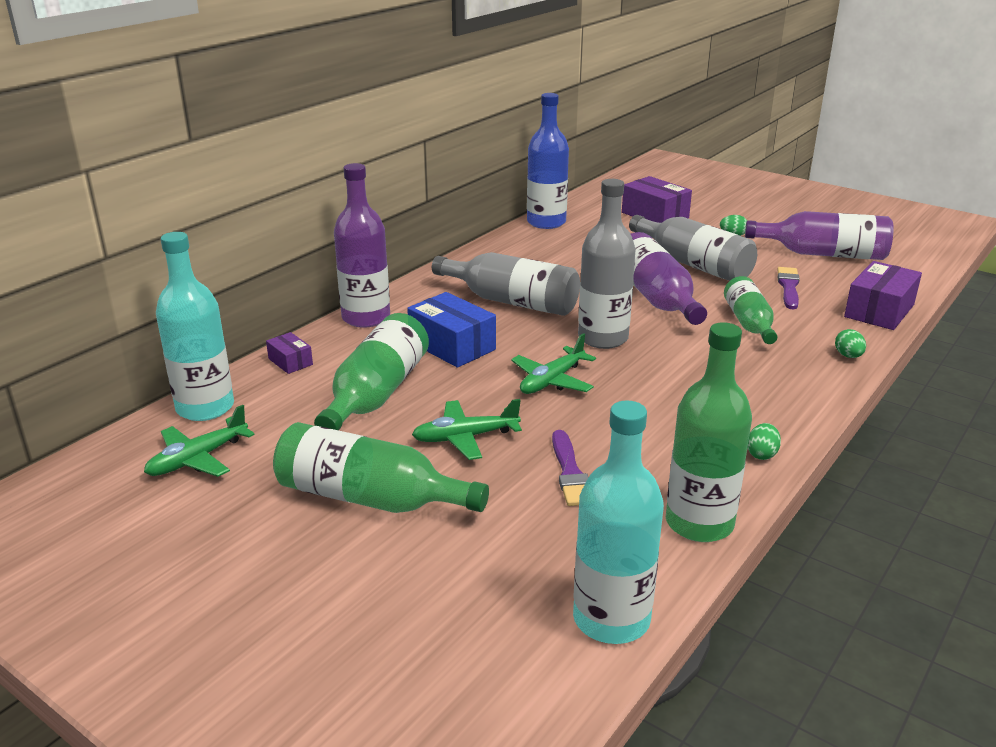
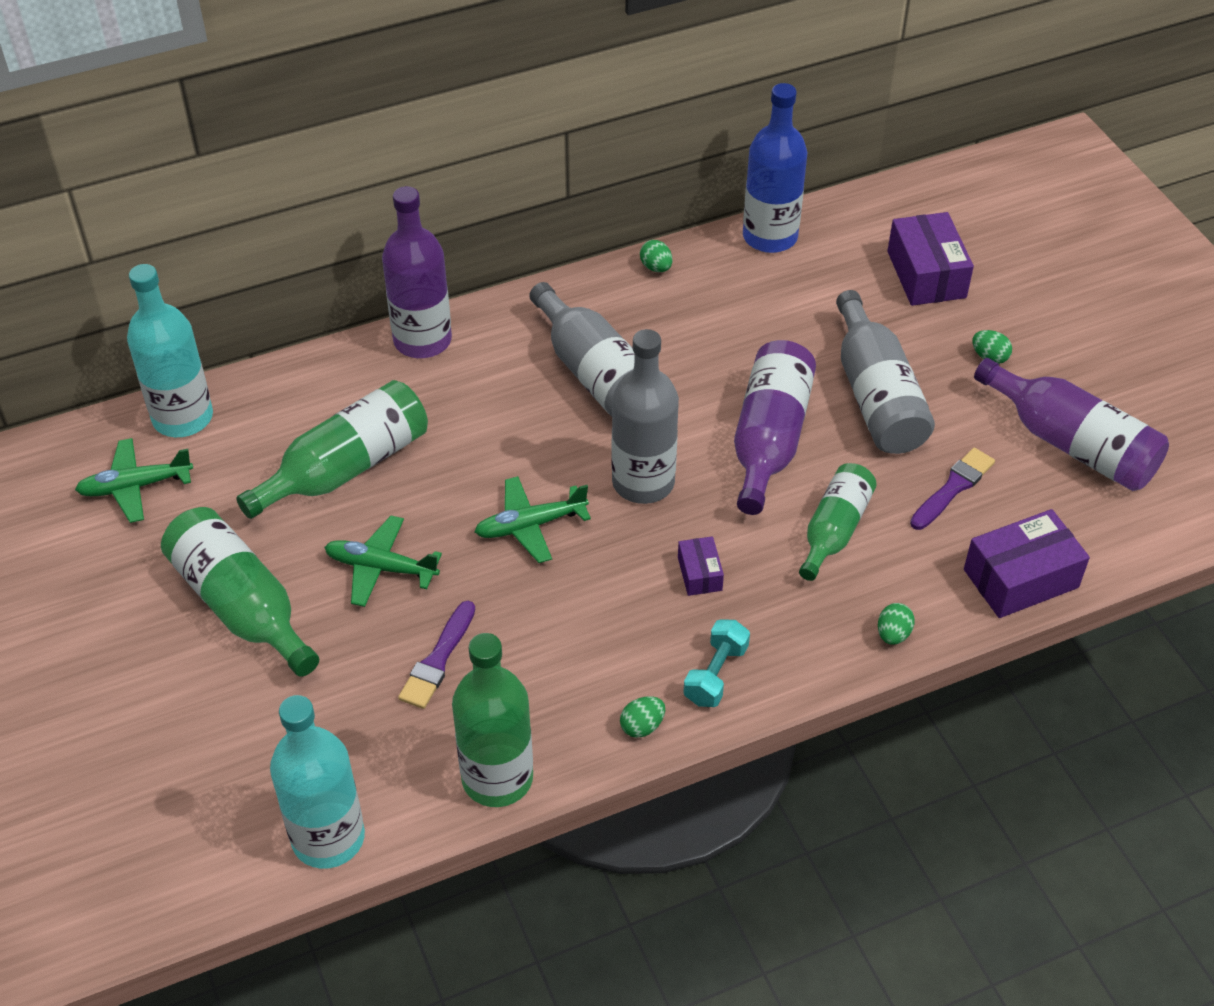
camera: 30 degrees right, 20 degrees up
purple box [266,332,313,374] -> purple box moved to [678,536,724,596]
blue box [407,292,496,368] -> none
none -> green egg [640,240,672,272]
none -> turquoise dumbbell [683,620,750,707]

